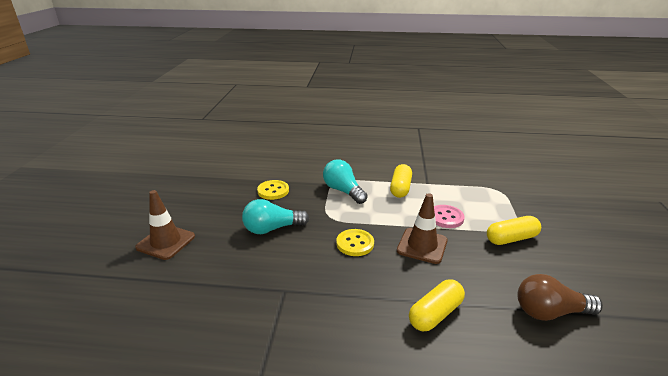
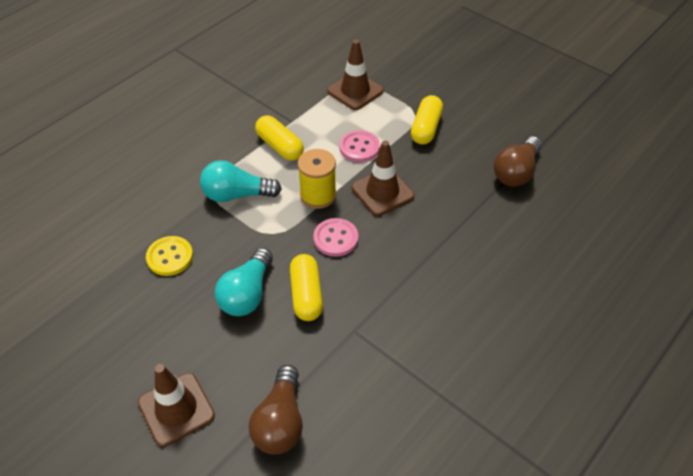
camera: 55 degrees left, 20 degrees up
yellow button [336,229,374,256] -> pink button [313,218,358,257]
yellow capsule [409,279,465,331] -> yellow capsule moved to [290,254,323,321]
none -> brown light bulb [249,365,303,455]
none -> yellow spool [298,149,336,209]
none -> brown traffic cone [327,40,384,110]

